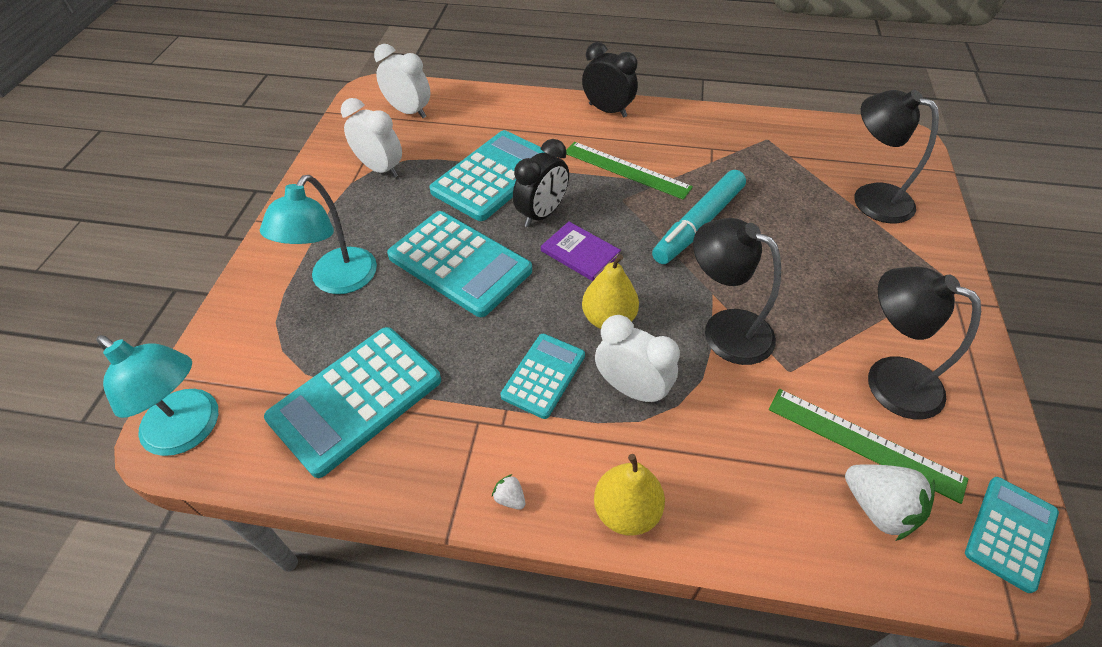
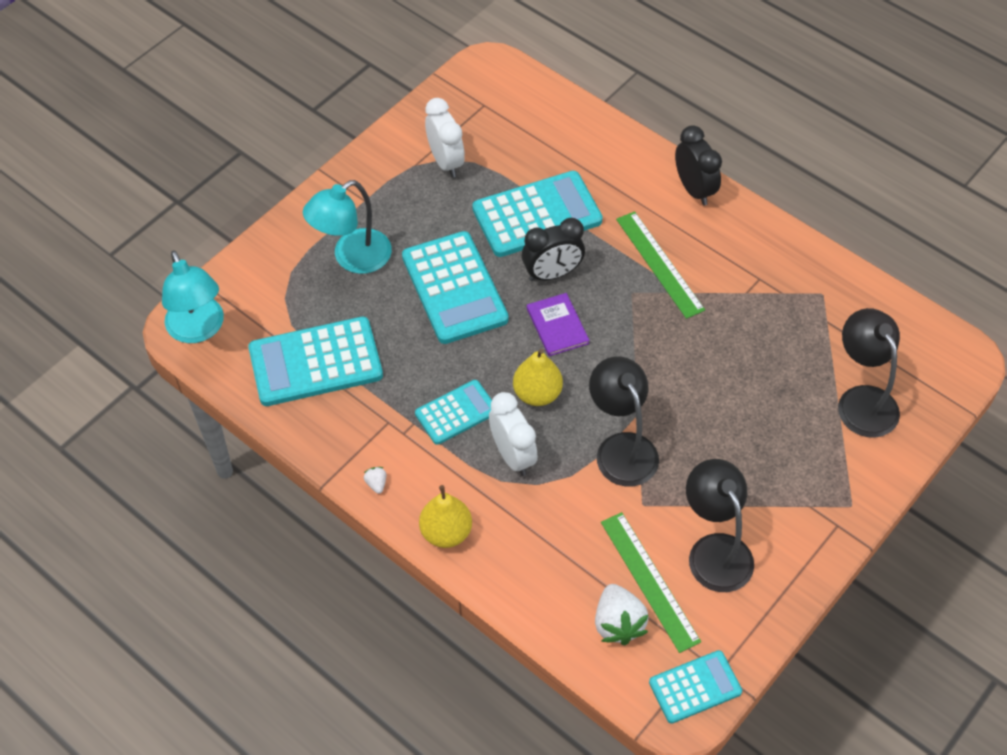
camera: 30 degrees right, 5 degrees up
white clock [374,44,430,118] -> none
turquoise marker [652,170,746,264] -> none

